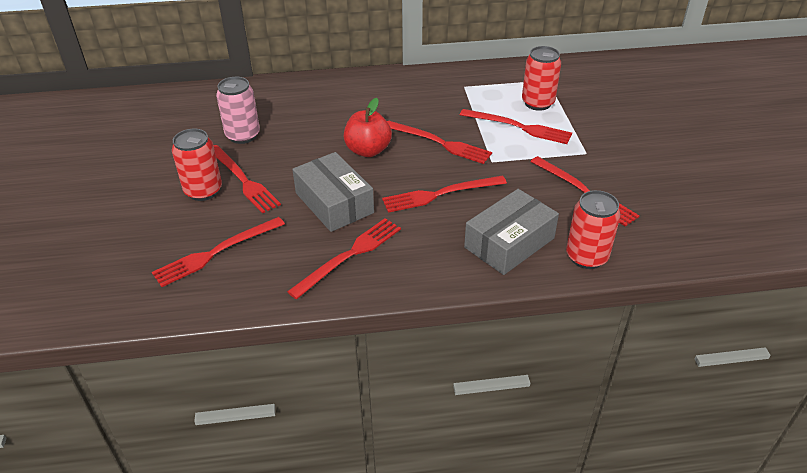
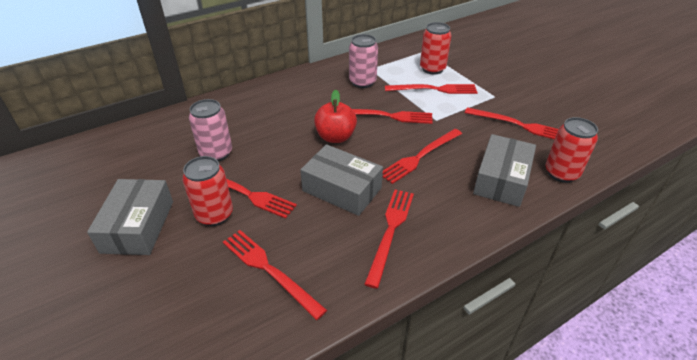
camera: 25 degrees left, 0 degrees up
red fork [152,217,285,287] -> red fork turned 105 degrees clockwise [223,230,327,320]
none -> grey box [87,179,173,255]
none -> pink can [349,34,378,88]

